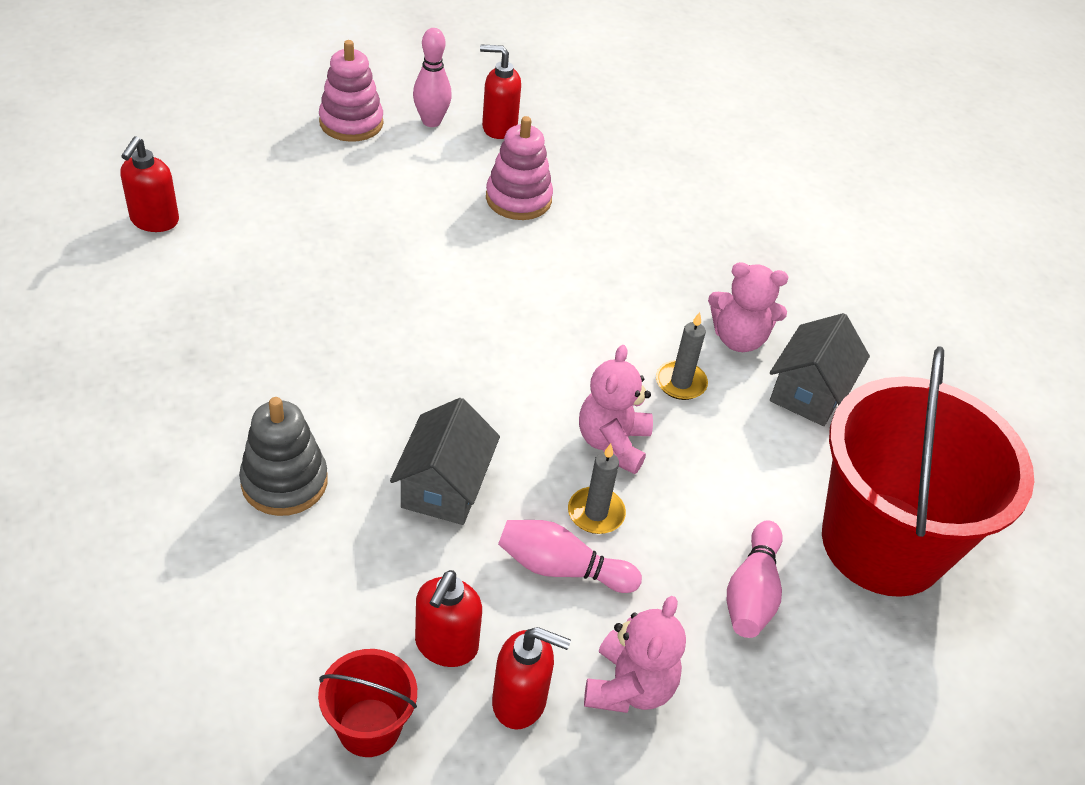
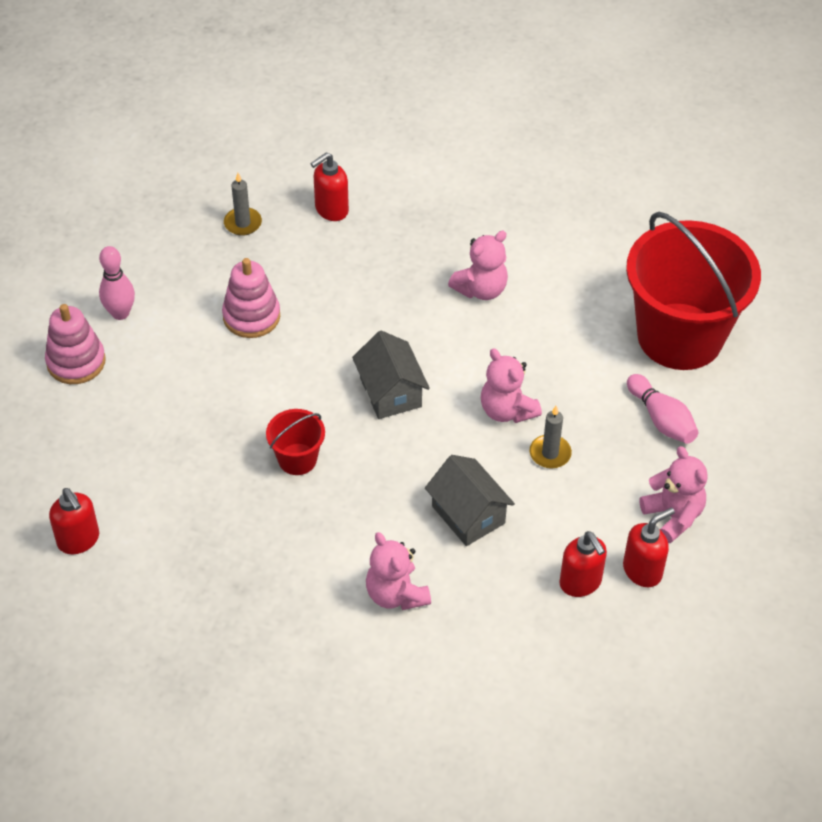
camera: 45 degrees left, 5 degrees up
grey stacking toy [239,397,328,516] -> pink teddy bear [366,532,431,610]
red bucket [318,649,417,757] -> red bucket moved to [266,409,325,475]
red soap dispenser [480,44,521,139] -> red soap dispenser moved to [310,152,349,221]
pink bowling pin [498,520,642,593] -> none
grey candle [656,312,708,400] -> grey candle moved to [224,173,262,236]
grey house [770,313,870,426] -> grey house moved to [352,330,430,419]

